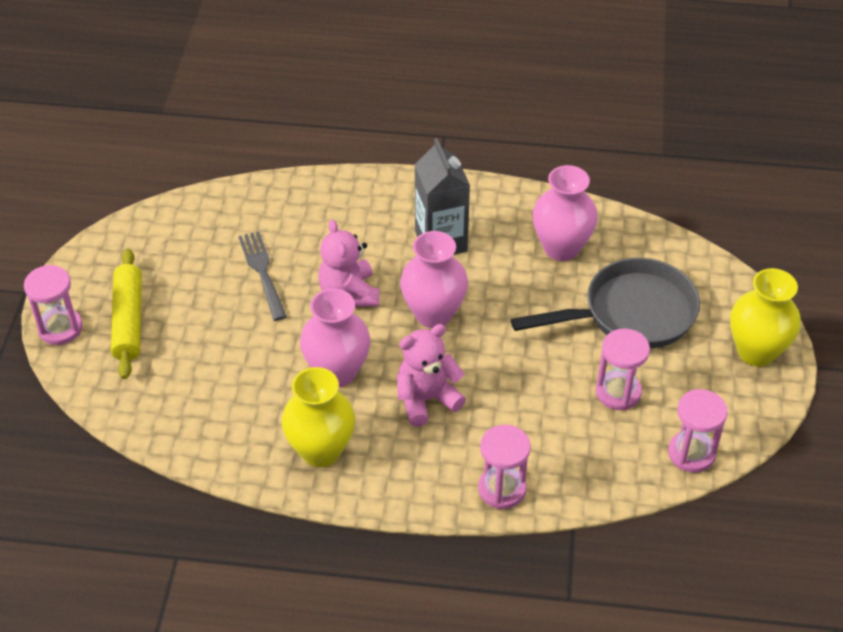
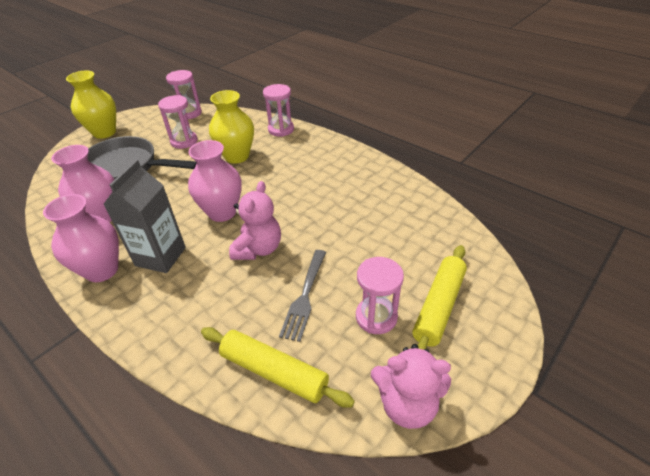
camera: 145 degrees left, 5 degrees down
pink hourglass [24,265,83,345] -> pink hourglass moved to [356,257,404,334]
yellow vase [282,367,355,467] -> yellow vase moved to [209,90,254,164]
pink vase [300,289,370,387] -> pink vase moved to [43,194,119,282]
pink teddy bear [397,324,466,427] -> pink teddy bear moved to [371,344,451,429]
none -> yellow rolling pin [201,327,355,408]

